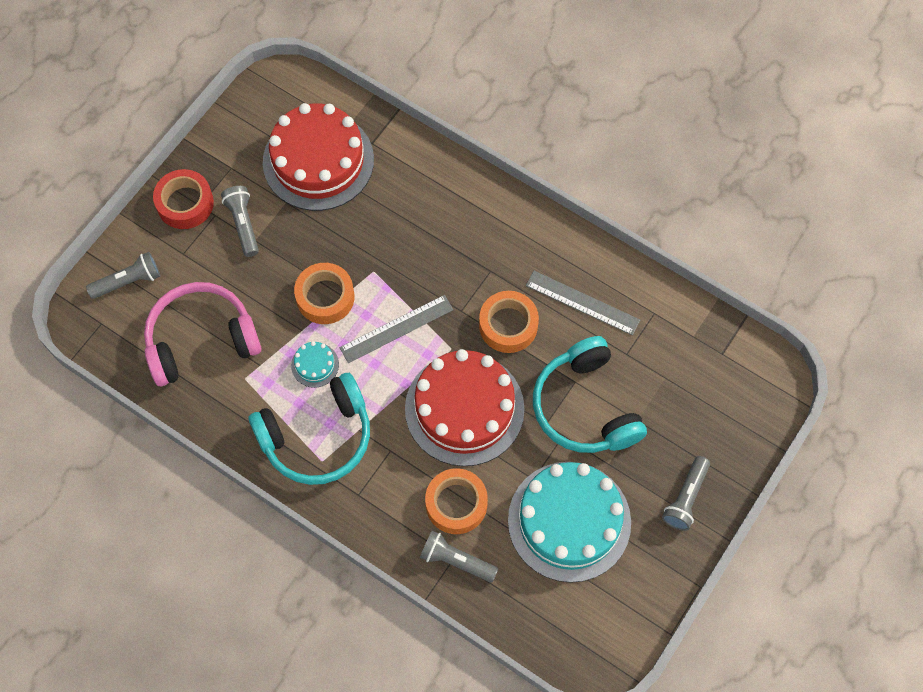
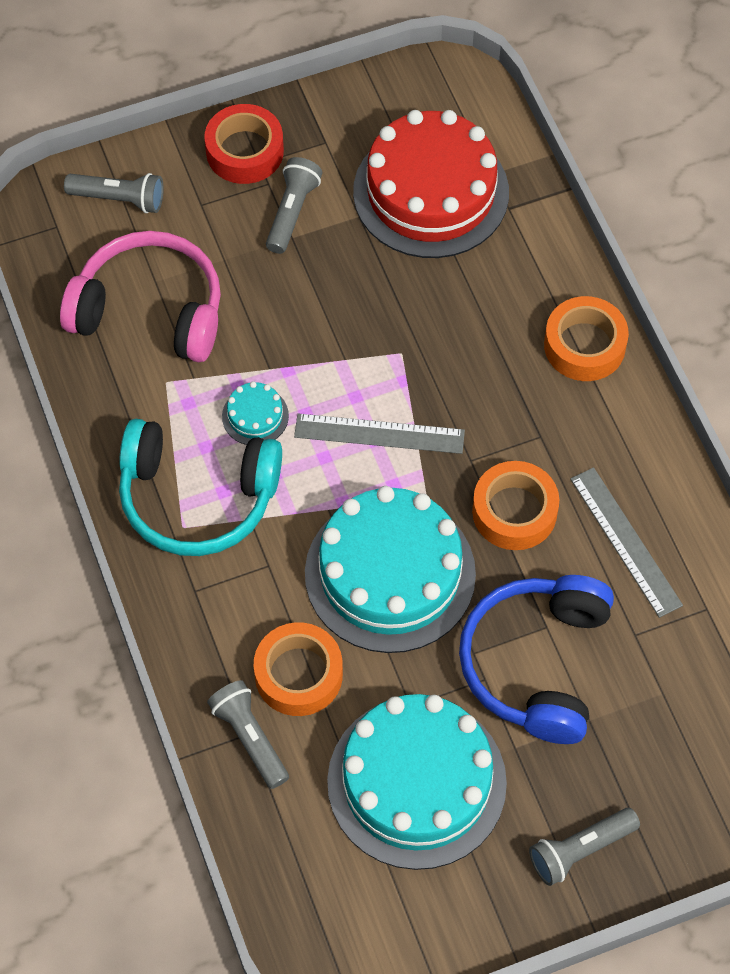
camera: 35 degrees right, 5 degrees down
orange tape [294,263,355,324] -> orange tape moved to [544,296,629,381]
red cake [405,349,524,466] -> turquoise cake [305,486,476,653]
turquoise headphones [533,336,647,453] -> blue headphones [459,575,614,744]

